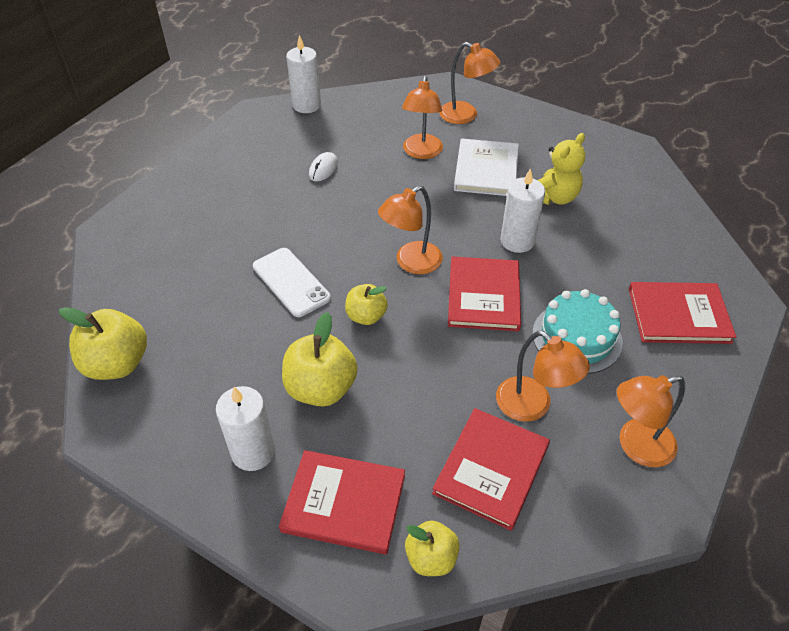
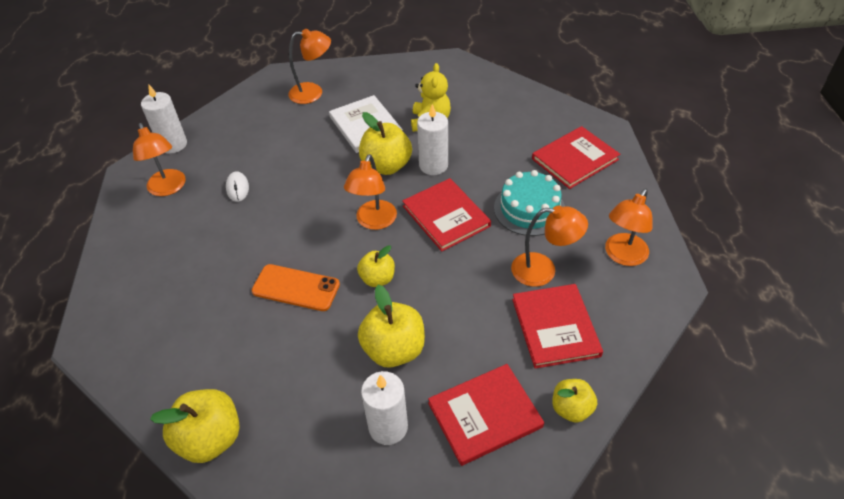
camera: 35 degrees left, 0 degrees up
white phone [253,248,331,317] -> orange phone [252,264,340,311]
orange lamp [402,76,443,159] -> orange lamp moved to [133,123,186,196]
none -> yellow apple [359,112,412,175]

